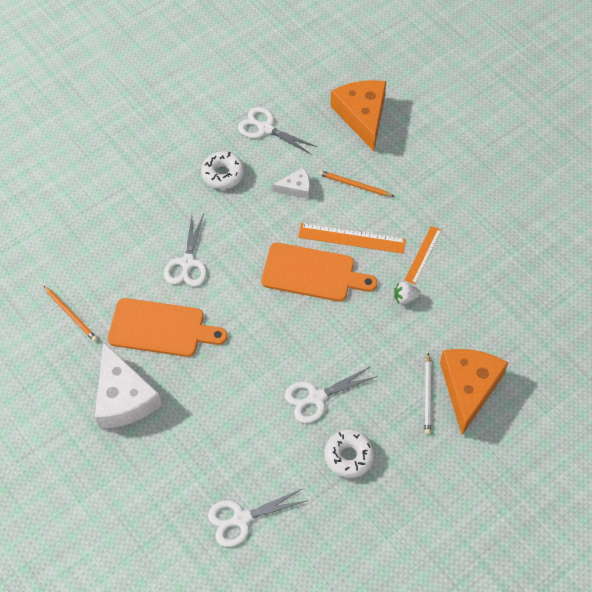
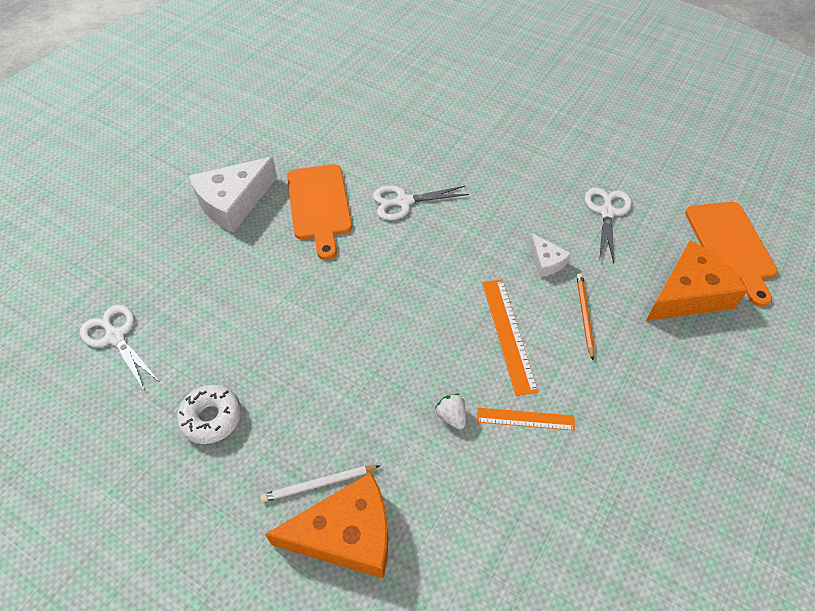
camera: 70 degrees right, 5 degrees down
orange pencil [43,285,98,342] -> none
white donut [201,151,245,189] -> none
orange cutting board [261,243,377,302] -> orange cutting board moved to [685,202,778,307]
white scissors [285,366,377,423] -> none

